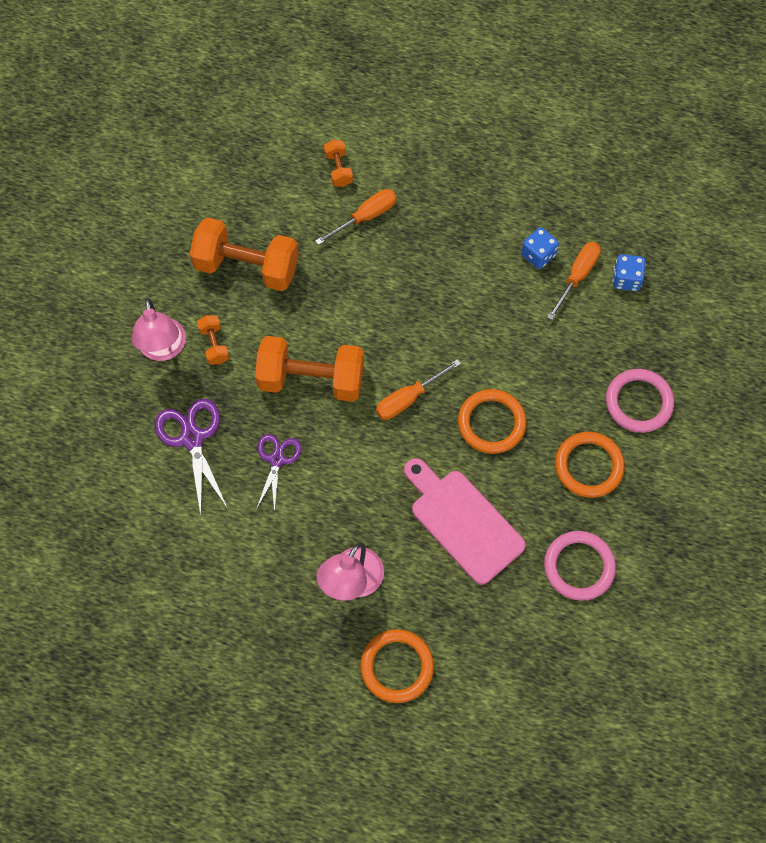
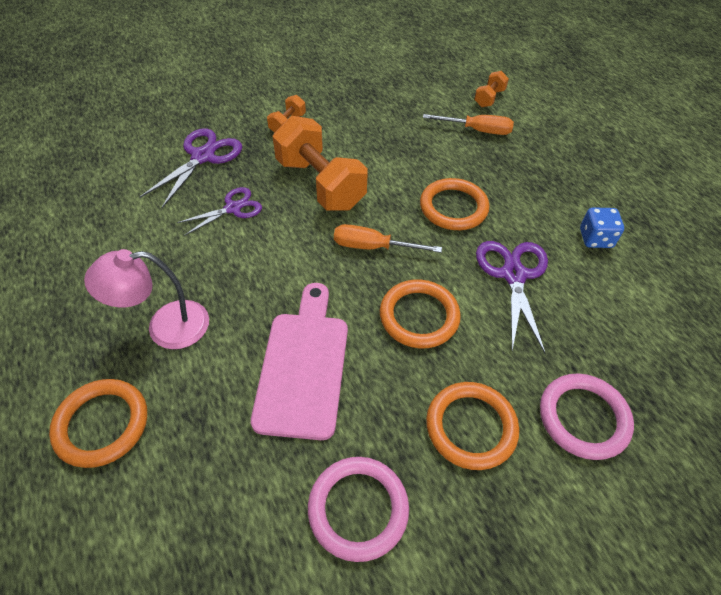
camera: 45 degrees right, 15 degrees down
pink lamp [132,298,186,361] -> none
orange dumbbell [190,217,299,291] -> none
orange screwdriver [547,242,601,320] -> none
blue dice [612,254,646,291] -> none
none -> orange ring [420,178,489,230]
none -> purple scissors [476,241,548,353]

